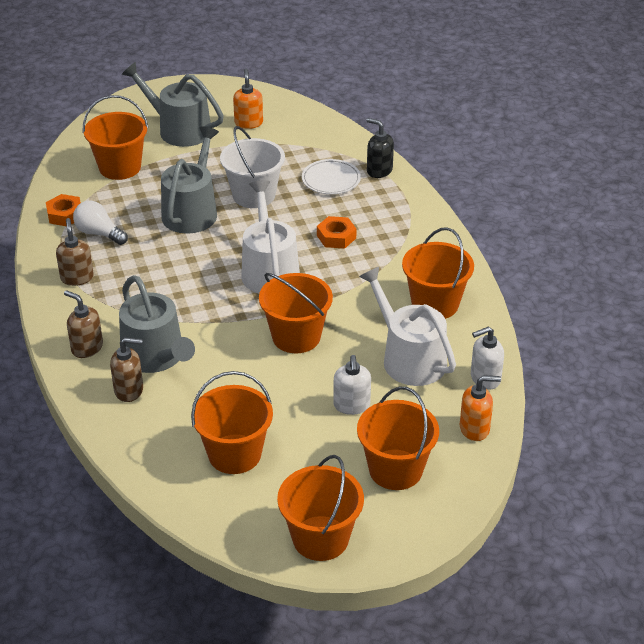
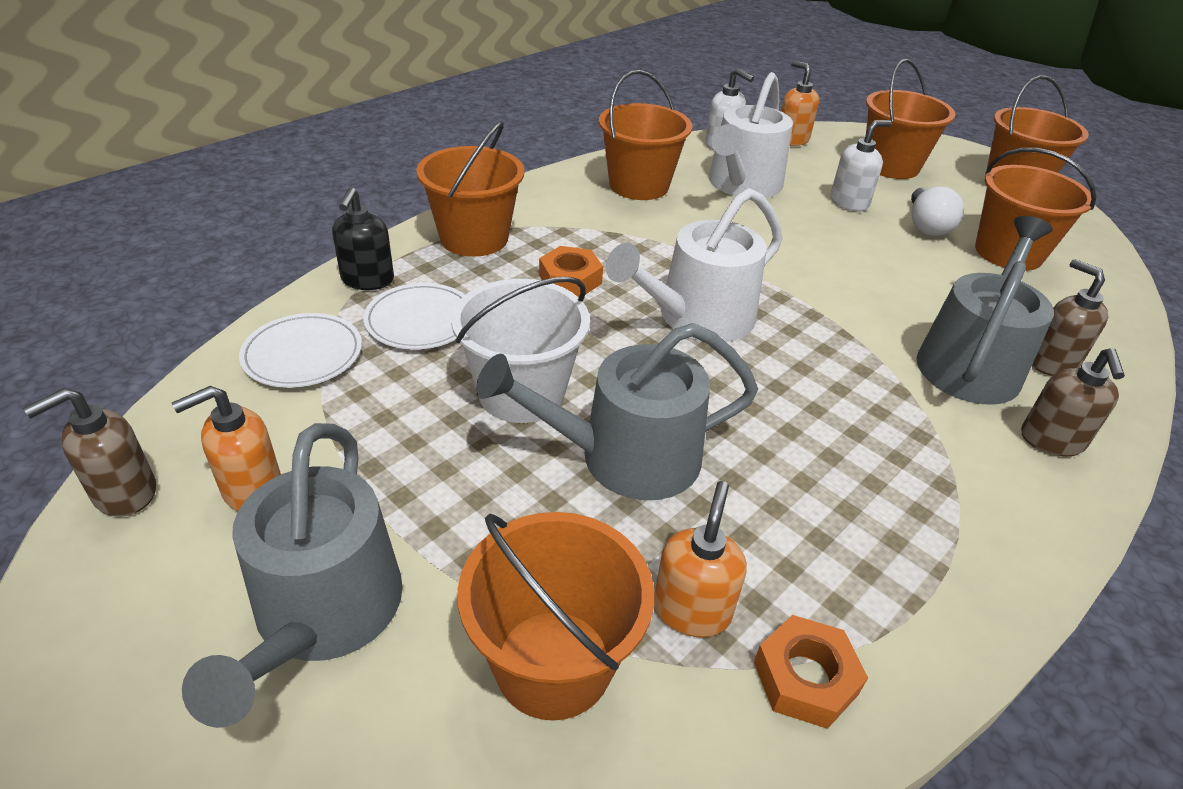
camera: 120 degrees left, 0 degrees up
brown soap dispenser [56,218,94,286] -> brown soap dispenser moved to [23,388,156,517]
white light bulb [73,200,128,245] -> white light bulb moved to [911,186,964,236]
orange bucket [259,273,333,353] -> orange bucket moved to [416,121,524,257]
none -> white plate [239,313,362,388]
none -> orange soap dispenser [654,481,746,637]

